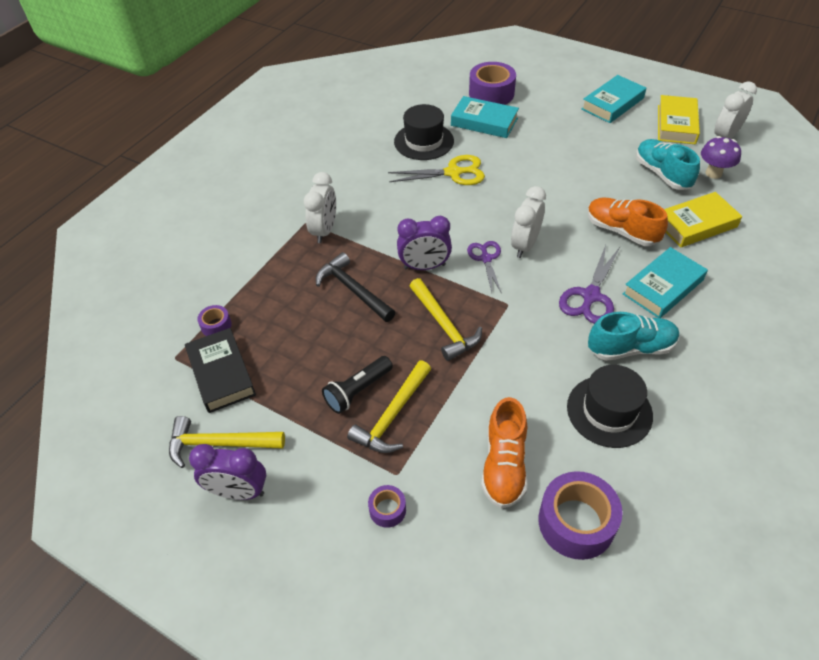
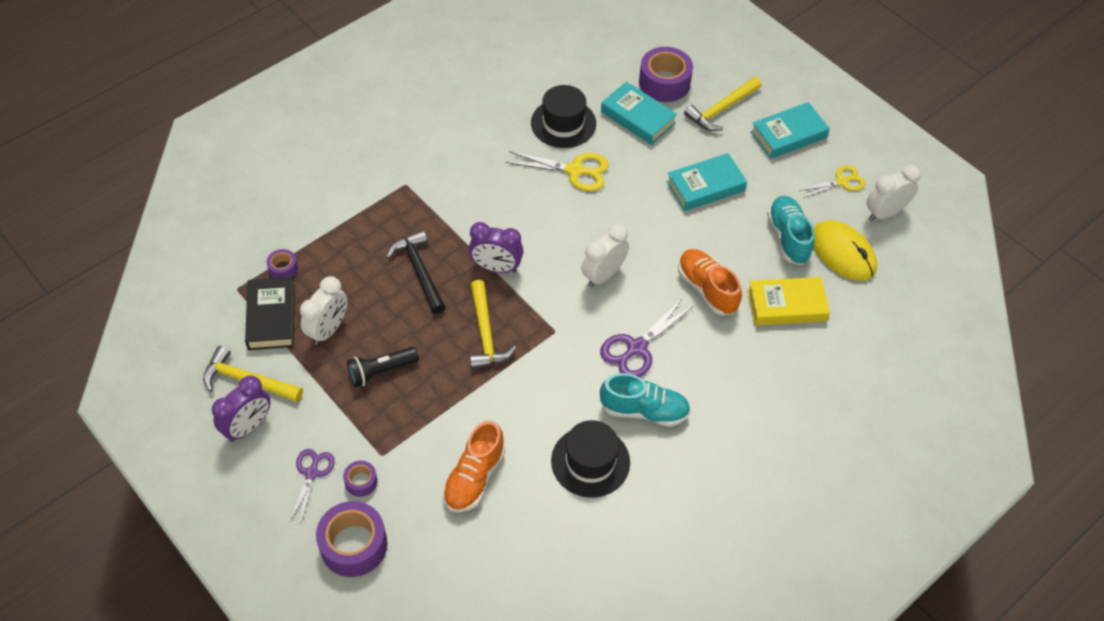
camera: 15 degrees right, 5 degrees up
purple clock [189,444,266,500] -> purple clock turned 75 degrees counterclockwise [212,375,271,442]
white clock [304,172,336,243] -> white clock moved to [300,276,348,345]
yellow hammer [347,360,431,453] -> yellow hammer moved to [684,77,762,131]
purple scissors [467,241,502,293] -> purple scissors moved to [290,449,335,522]
purple tape [538,471,623,560] -> purple tape moved to [316,501,388,577]
turquoise book [623,247,708,318] -> turquoise book moved to [666,153,747,211]
yellow book [658,95,700,144] -> yellow scissors [799,165,866,198]
purple mushroom [701,136,741,179] -> yellow mouse [813,221,877,281]

